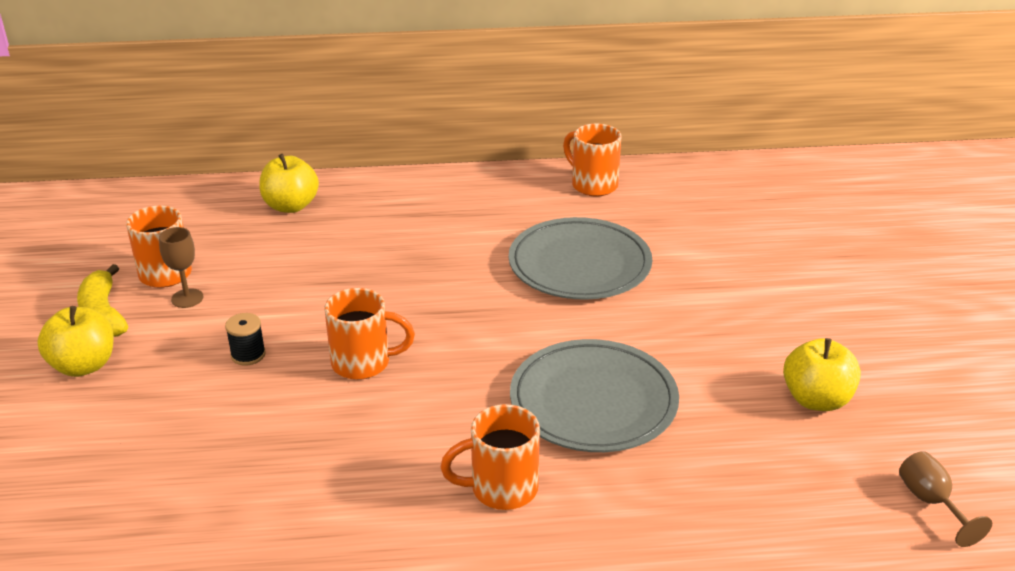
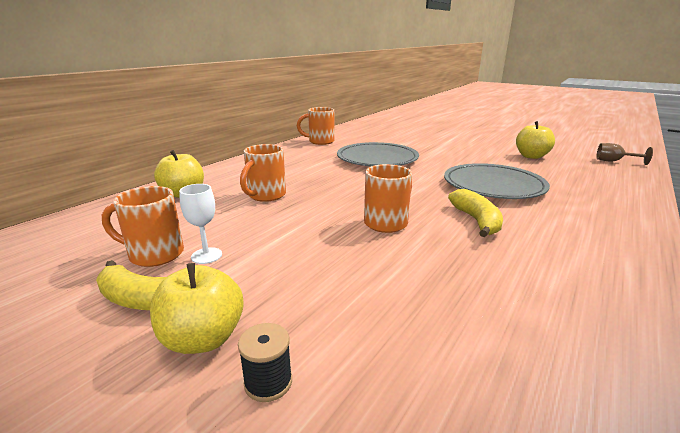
camera: 50 degrees left, 10 degrees down
brown goblet [159,227,203,308] -> white goblet [179,184,222,264]
black spool [225,313,266,365] -> black spool moved to [238,323,292,402]
orange mug [440,404,540,510] -> orange mug moved to [240,144,286,202]
none -> yellow banana [448,189,503,237]

